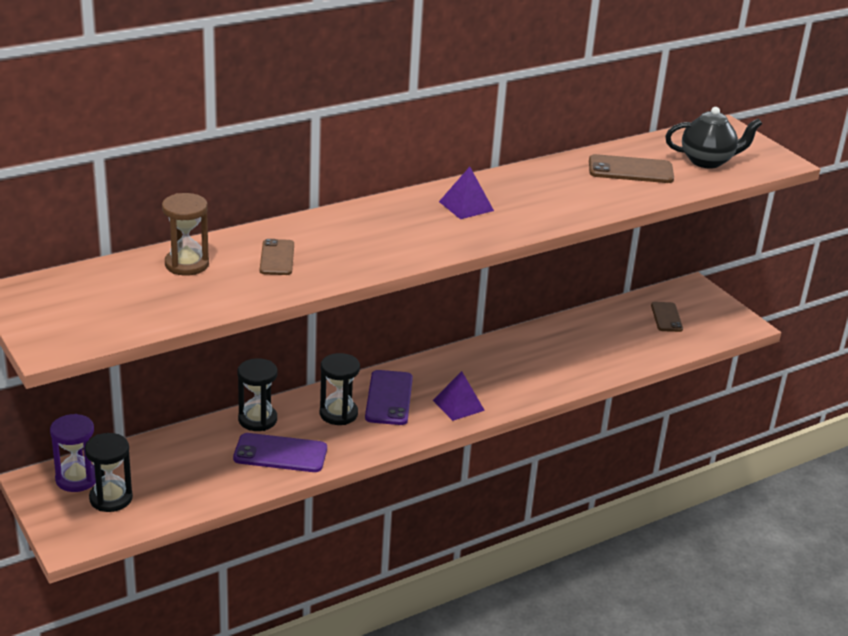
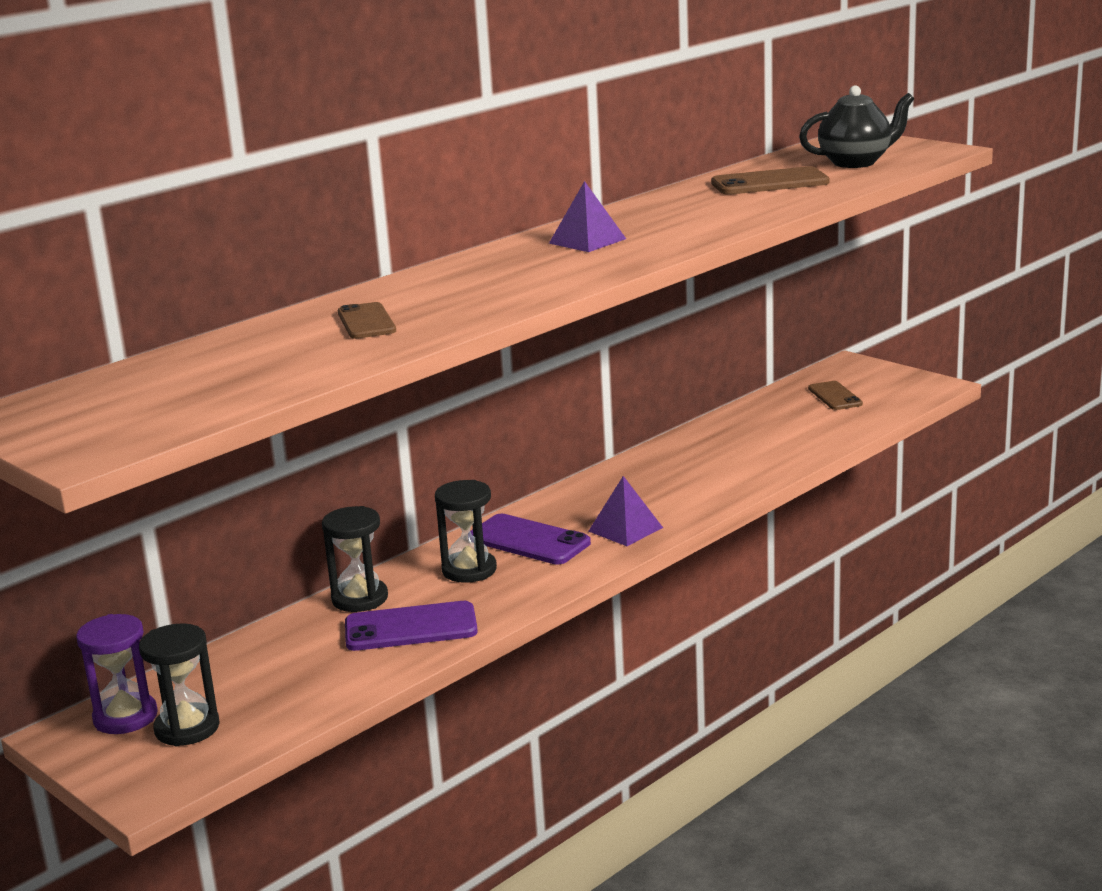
camera: 10 degrees left, 10 degrees down
brown hourglass [162,193,209,276] -> none
purple phone [365,370,413,425] -> purple phone turned 45 degrees counterclockwise [470,514,591,564]

